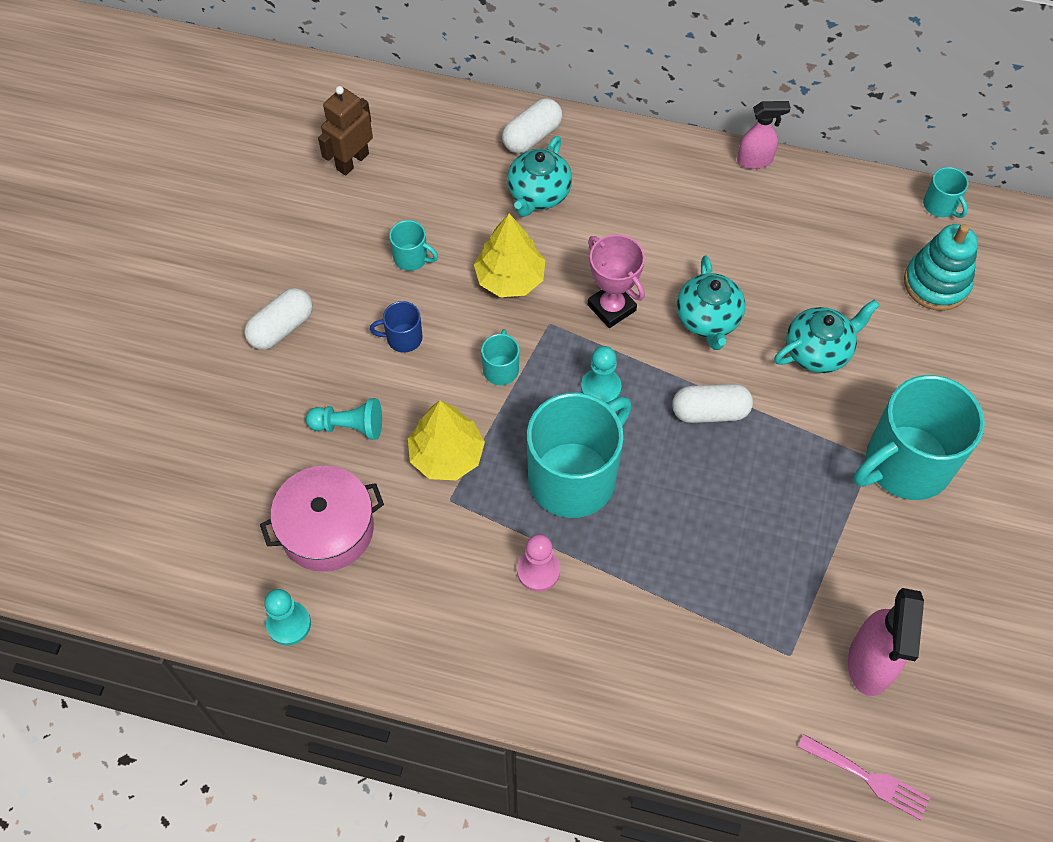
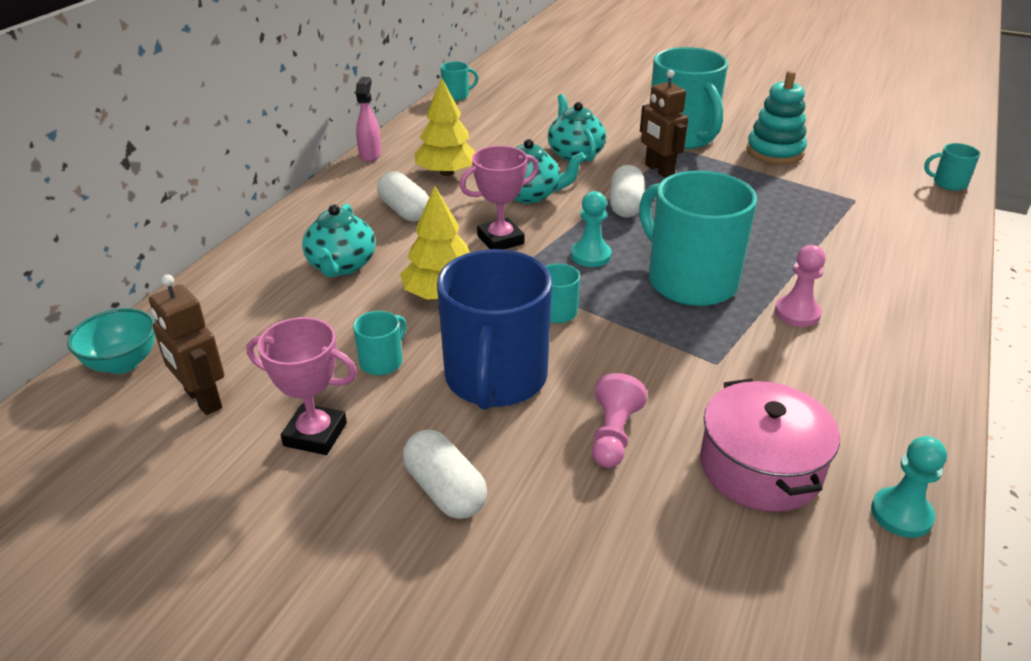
camera: 80 degrees left, 25 degrees down
turquoise pawn [306,398,382,440] -> pink pawn [592,373,647,468]
blue mug [370,301,423,353] -> blue mug [437,249,552,410], size x2.34
yellow tree [408,400,485,480] -> yellow tree moved to [415,78,475,176]
white capsule [502,98,562,153] -> white capsule moved to [377,171,429,222]
turquoise teapot [507,136,572,217] -> turquoise teapot turned 60 degrees clockwise [302,204,376,277]
pink fork [798,734,930,820] -> turquoise mug [924,143,980,191]
pink spray bottle [848,588,924,696] -> none
turquoise stacking toy [904,224,978,311] -> turquoise stacking toy moved to [747,71,807,164]
none -> turquoise bowl [67,308,155,374]
none -> pink trophy [246,317,357,455]
none -> brown robot [640,70,688,178]

